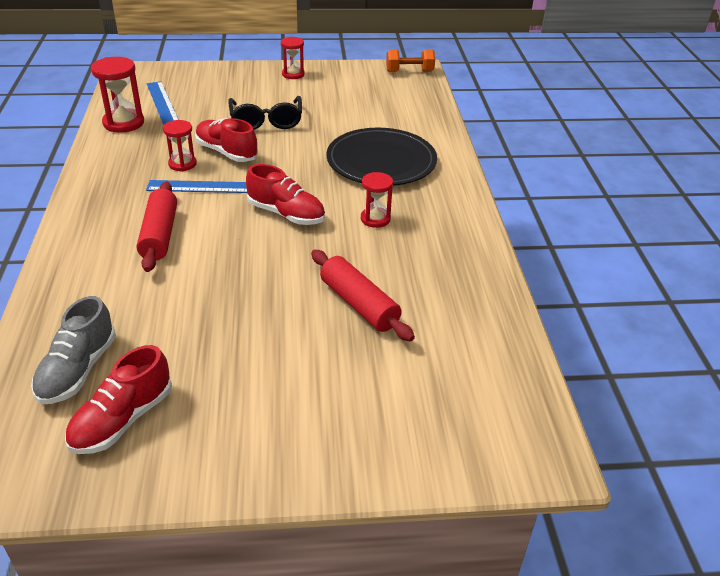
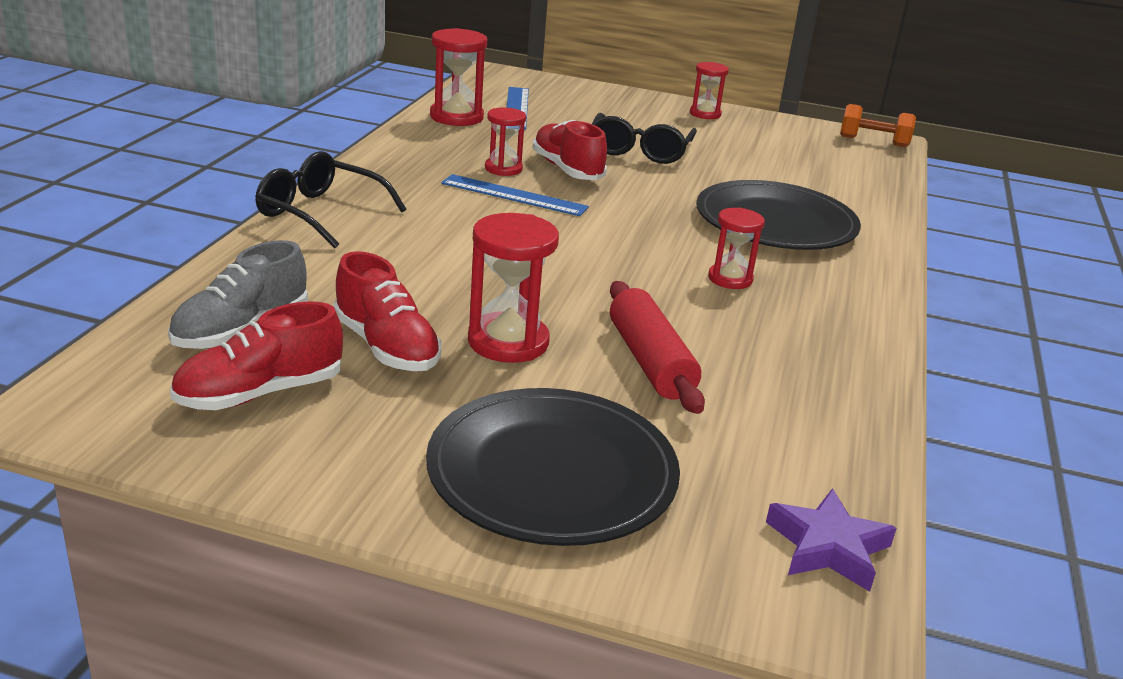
camera: 20 degrees right, 10 degrees down
red rolling pin [137,181,177,272] -> none
red shoe [246,164,325,225] -> red shoe moved to [333,251,441,371]
none -> black glasses [255,151,406,248]
none -> black plate [426,388,680,546]
none -> red hourglass [468,213,559,363]
none -> purple star [766,489,897,592]

